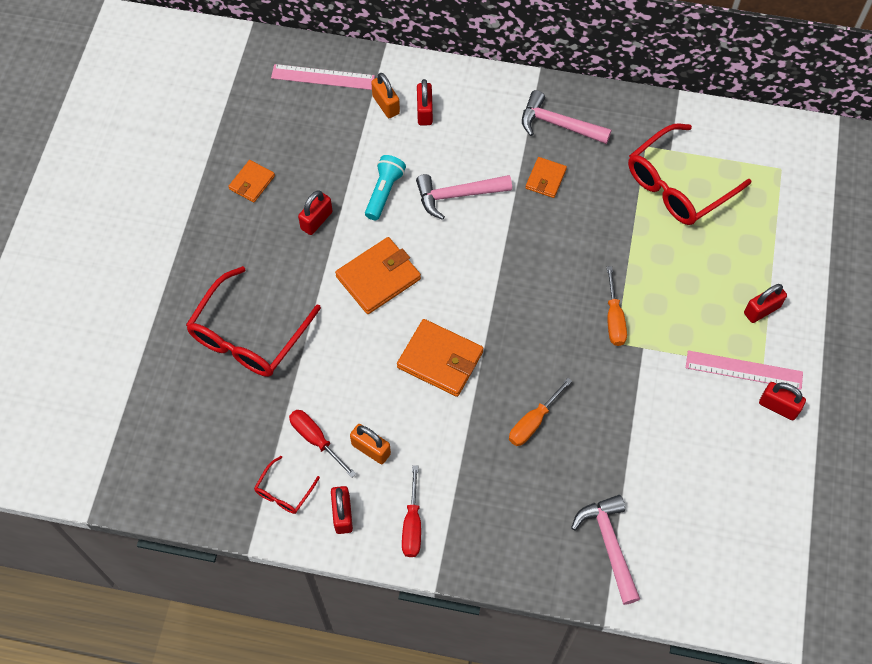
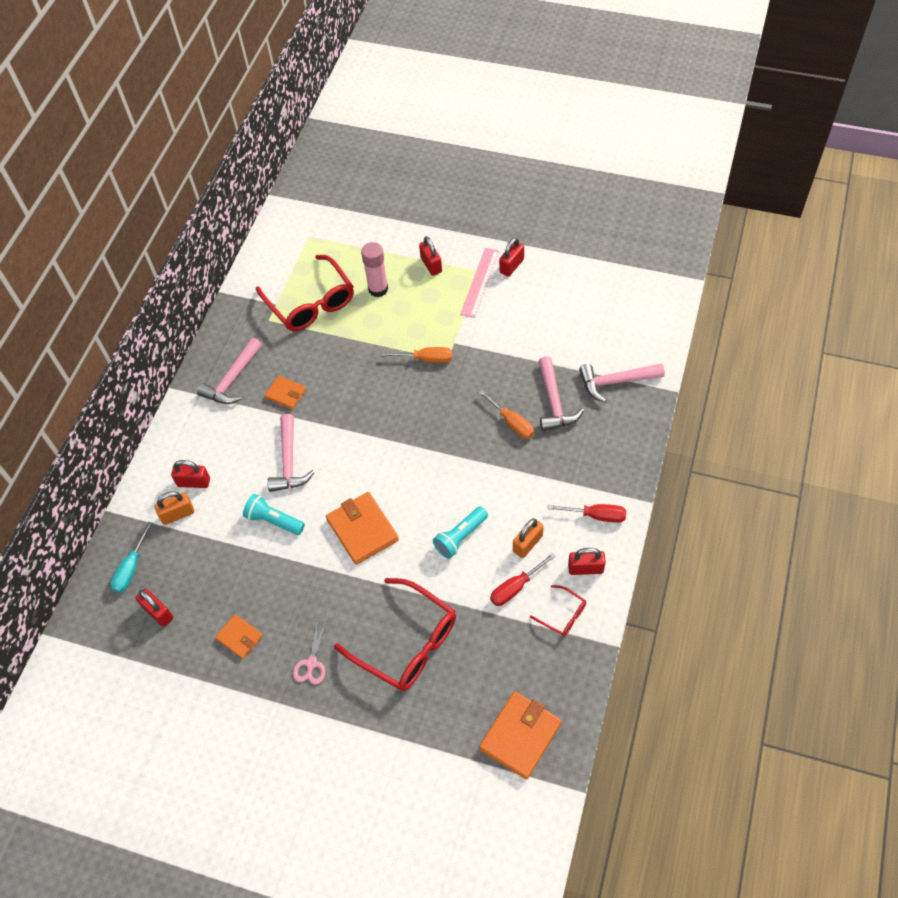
camera: 80 degrees left, 5 degrees down
pink ruler [271,64,375,90] -> turquoise screwdriver [110,522,152,593]
red padlock [298,191,333,235] -> red padlock moved to [136,589,173,627]
orange wallet [397,319,483,397] -> orange wallet moved to [479,691,562,779]
none -> pink scissors [293,619,327,684]
none -> pink glue stick [361,242,388,297]
none -> turquoise flashlight [433,506,488,559]
none -> pink hammer [539,356,584,431]

